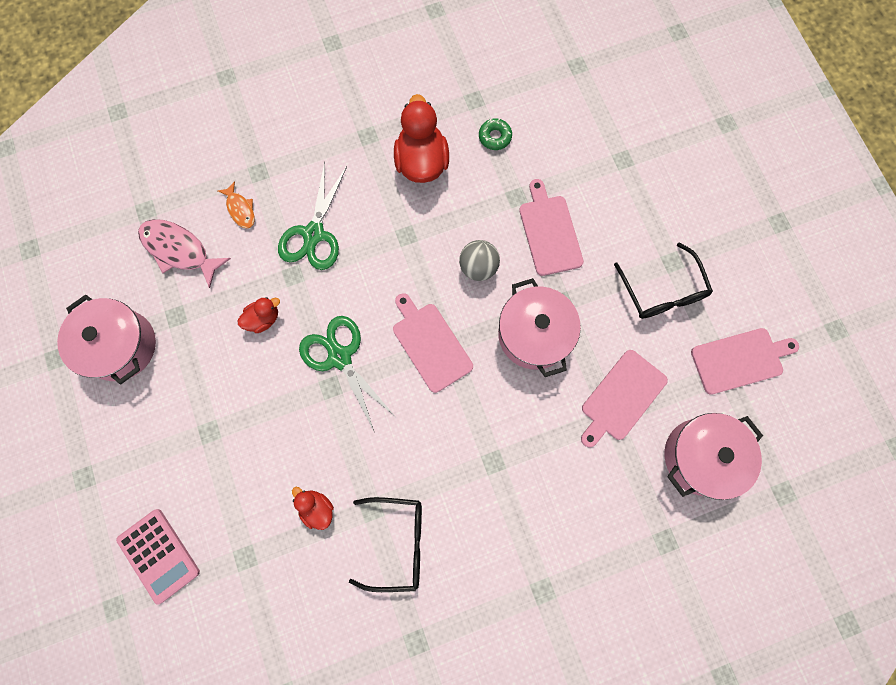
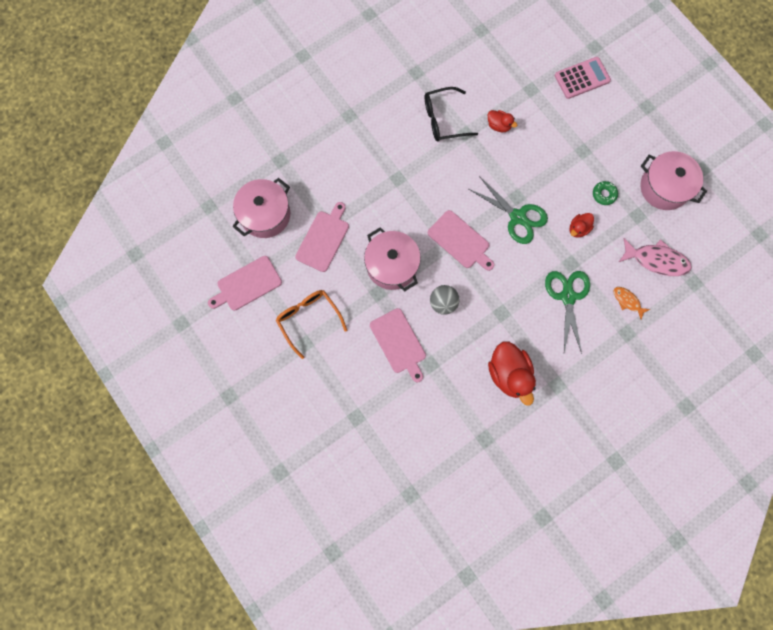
camera: 165 degrees right, 0 degrees up
pink calculator [116,509,200,604] -> pink calculator turned 120 degrees clockwise [555,57,611,99]
green donut [479,118,512,150] -> green donut moved to [593,181,618,205]
black glasses [614,242,713,319] -> orange glasses [276,290,347,359]

